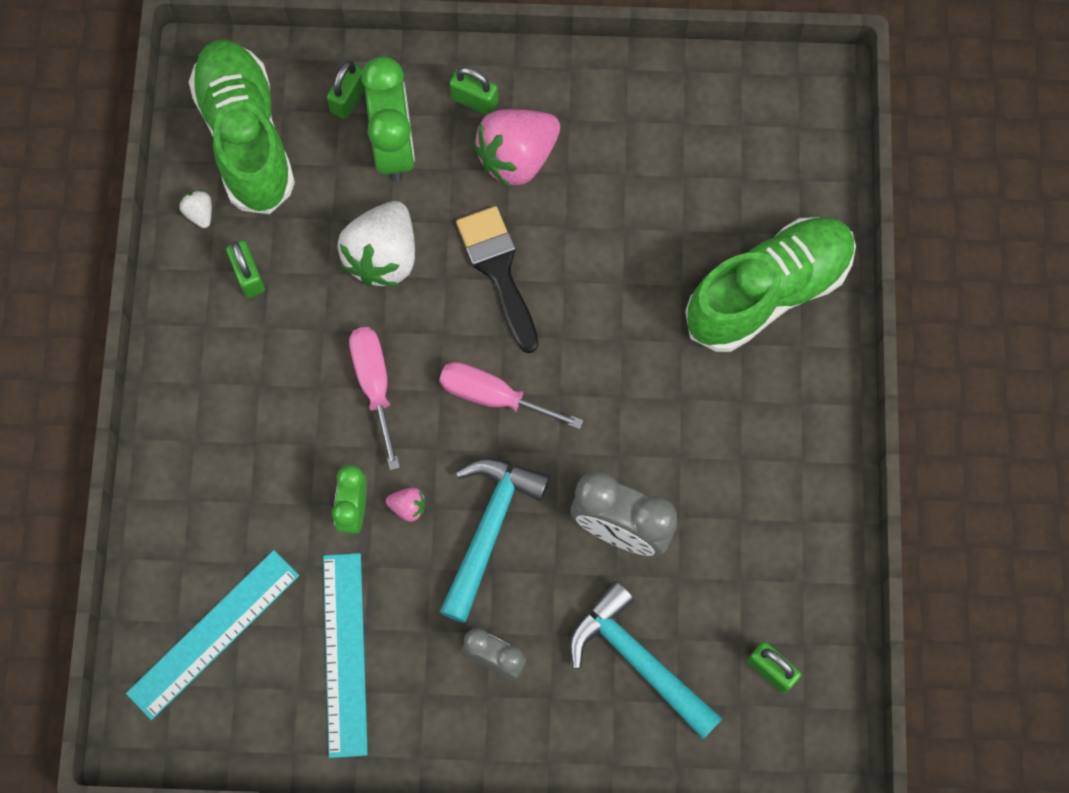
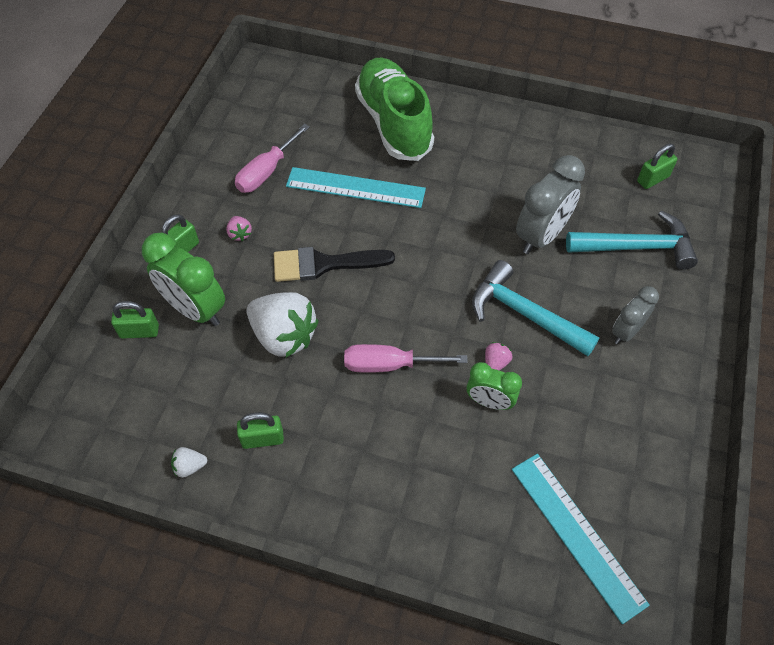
camera: 75 degrees left, 15 degrees down
green shoe [189,39,295,214] -> none
turquoise ruler [323,553,368,758] -> turquoise ruler moved to [286,167,426,208]
green padlock [327,61,365,119] -> green padlock turned 45 degrees counterclockwise [111,301,159,339]
green clock [361,56,415,182] -> green clock turned 150 degrees counterclockwise [142,233,225,326]
pink screwdriver [439,362,583,429] -> pink screwdriver moved to [235,124,310,193]
pink strawberry [474,109,560,187] -> pink strawberry [226,216,252,241], size x0.42
turquoise hammer [569,581,723,739] -> turquoise hammer turned 150 degrees counterclockwise [566,211,698,270]

